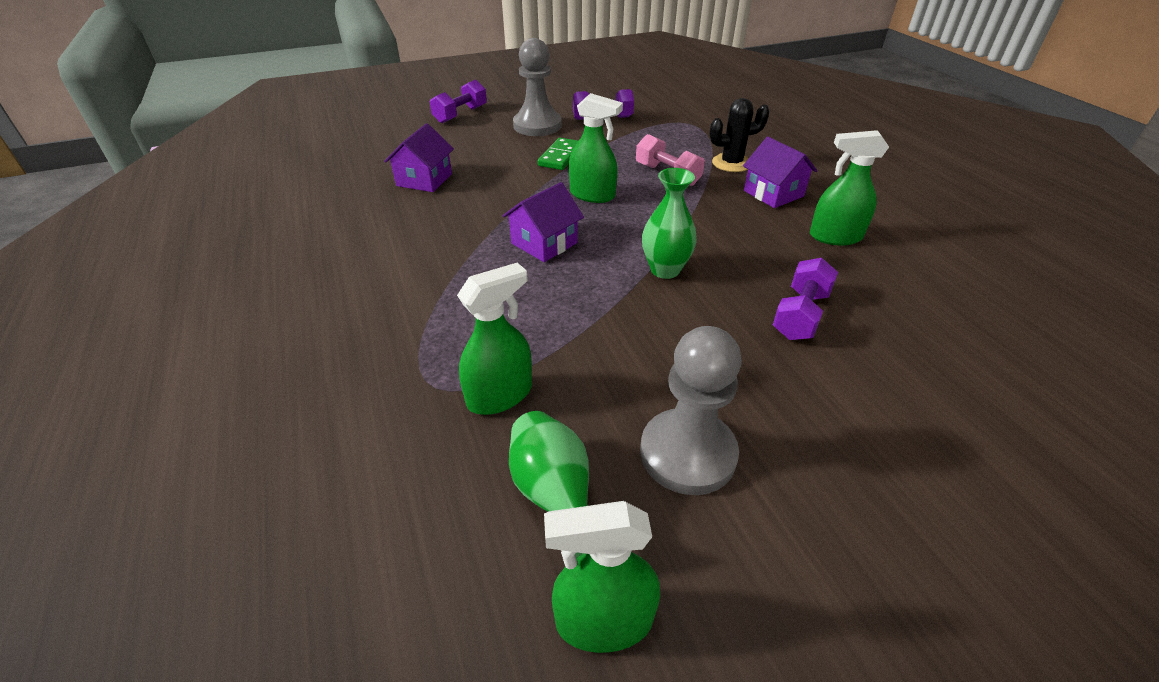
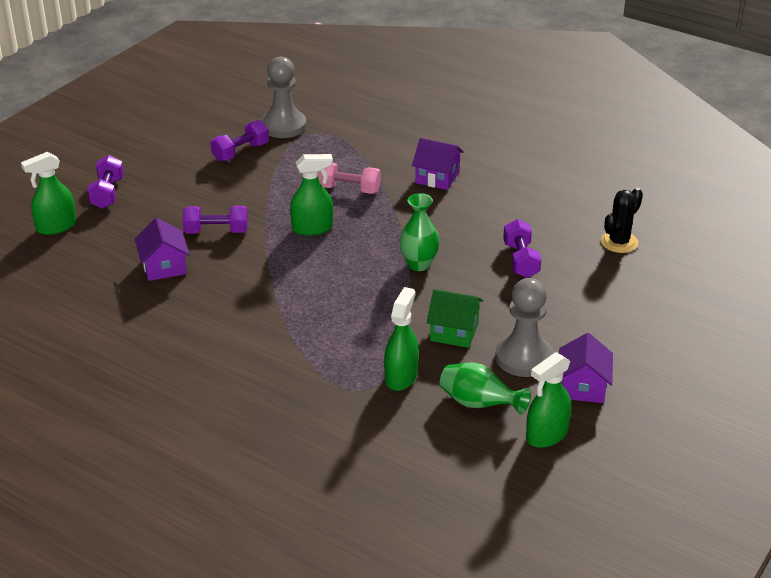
camera: 35 degrees left, 5 degrees down
purple house [502,182,584,262] -> purple house moved to [559,333,613,403]
grey pawn [513,38,562,136] -> grey pawn moved to [261,57,307,138]
green domino [537,138,578,170] -> none
black cactus [709,98,770,172] -> black cactus moved to [601,188,643,253]
green spray bottle [810,130,889,245] -> green spray bottle moved to [21,152,76,235]
none -> purple dumbbell [183,206,248,233]
none -> green house [427,289,483,348]

